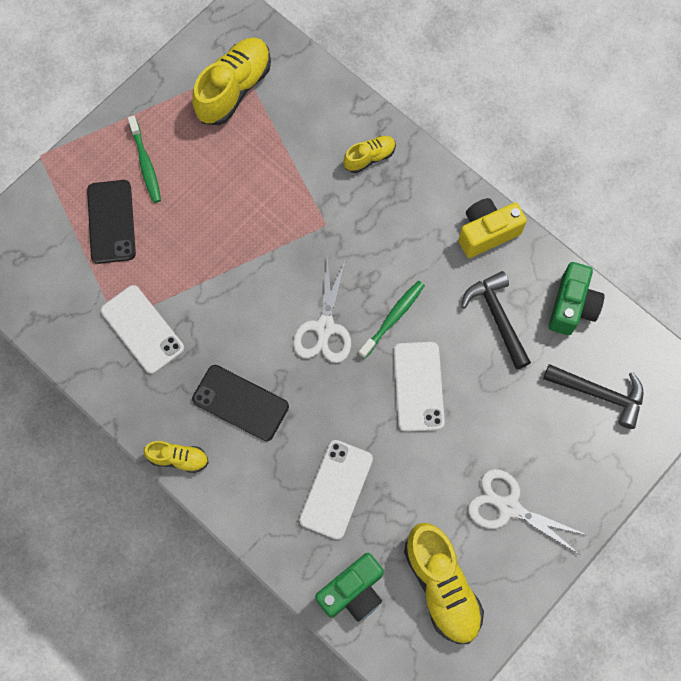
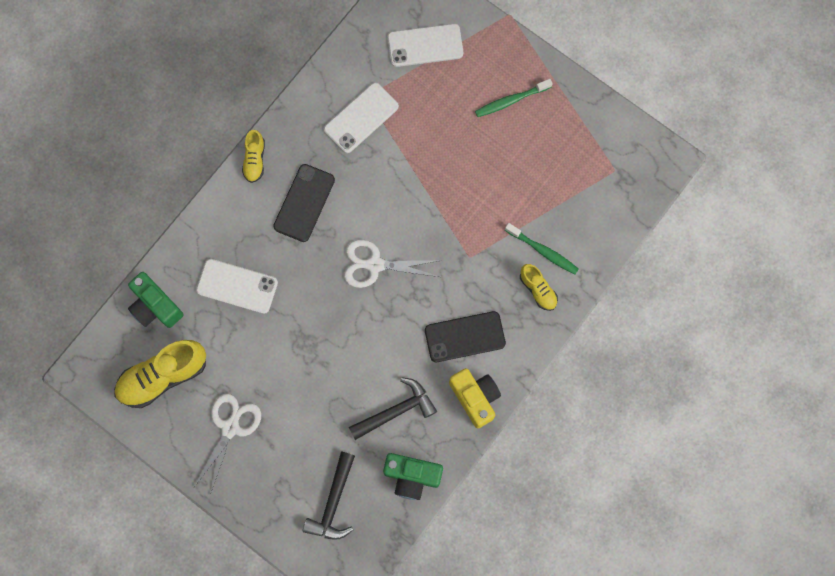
camera: 85 degrees right, 5 degrees up
black phone [87,180,136,264] -> black phone moved to [425,311,506,362]
yellow shoe [192,37,271,125] -> none
green toothbrush [358,281,425,359] -> green toothbrush moved to [505,223,579,275]
white phone [394,342,445,432] -> white phone moved to [388,24,463,67]

